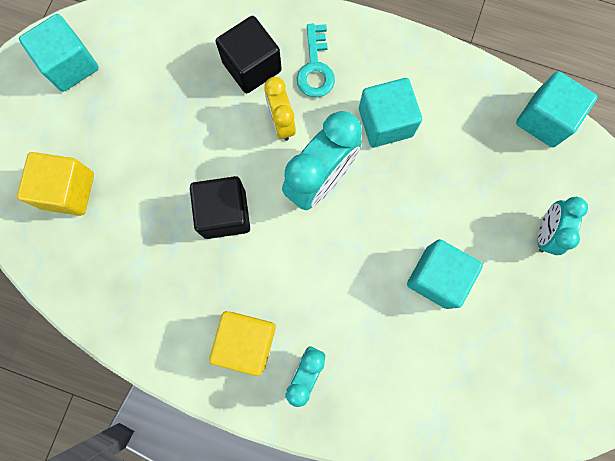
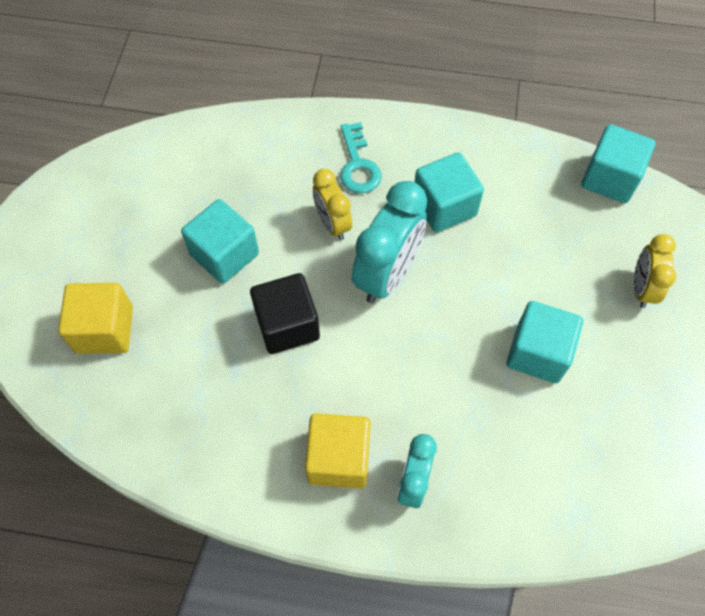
camera: 10 degrees left, 15 degrees down
turquoise cube [19,14,99,92] -> turquoise cube moved to [181,199,259,284]
black cube [216,16,282,93] -> none
turquoise clock [537,197,588,255] -> yellow clock [634,234,676,308]

